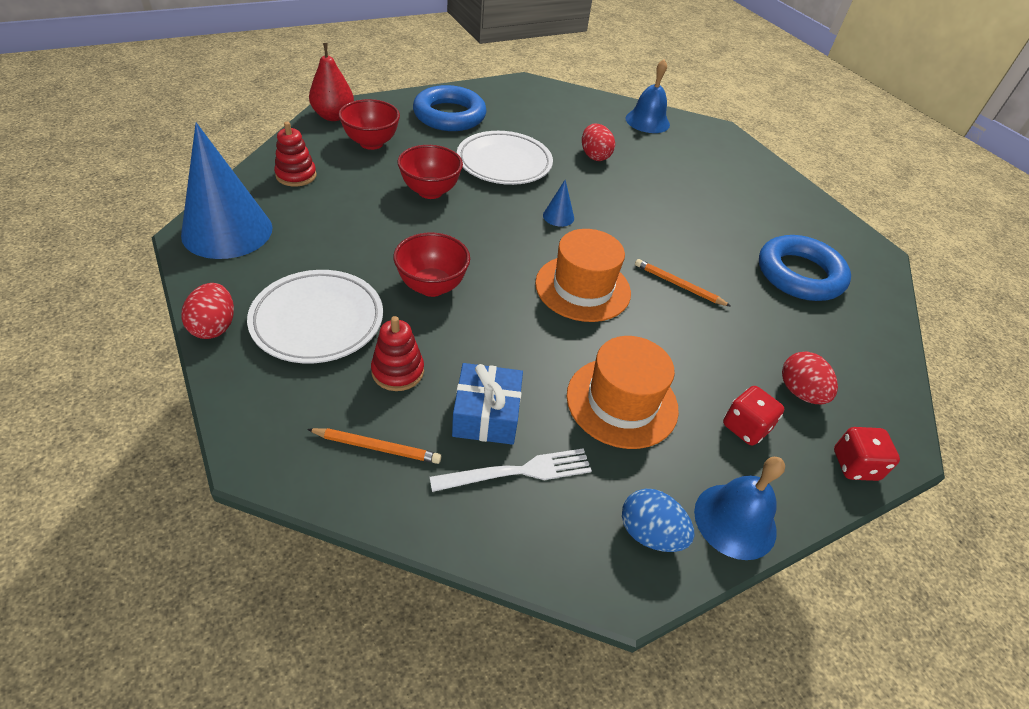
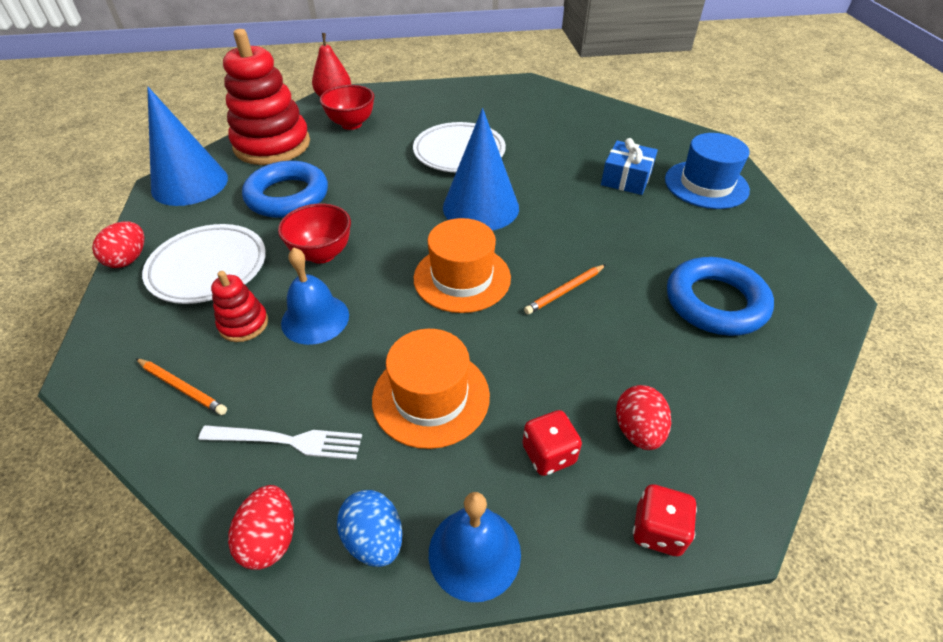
camera: 25 degrees right, 0 degrees up
red stacking toy [274,122,317,187] -> red stacking toy [223,29,310,165], size x2.19
red bowl [397,145,463,199] -> none
blue ring [413,85,487,131] -> blue ring moved to [242,161,328,218]
blue gift [452,363,523,445] -> blue gift moved to [601,138,658,195]
blue cone [543,180,574,227] -> blue cone [443,108,519,231], size x2.43
red egg [582,123,615,161] -> red egg moved to [228,485,294,570]
blue bell [625,59,670,133] -> blue bell moved to [281,248,349,345]
orange pencil [635,259,731,307] -> orange pencil turned 90 degrees counterclockwise [524,264,606,315]
none -> blue hat [665,133,750,209]

